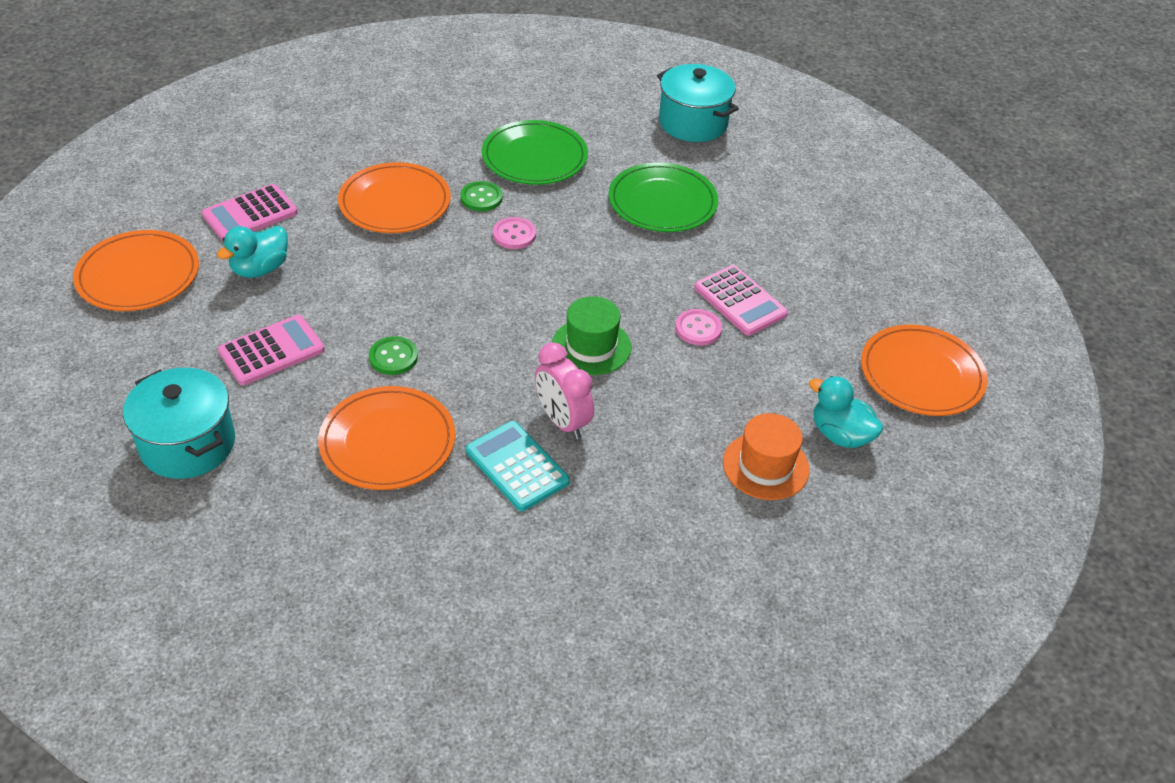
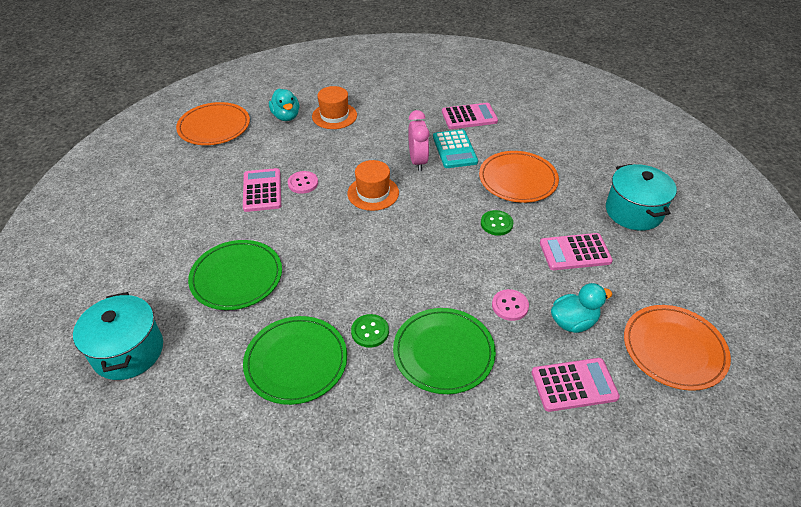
camera: 150 degrees left, 0 degrees up
orange plate [338,162,451,233] -> green plate [393,308,496,394]
pink button [493,217,536,249] -> pink button moved to [492,289,529,321]
green hat [552,296,631,375] -> orange hat [347,160,399,211]
none -> pink calculator [442,103,498,129]

